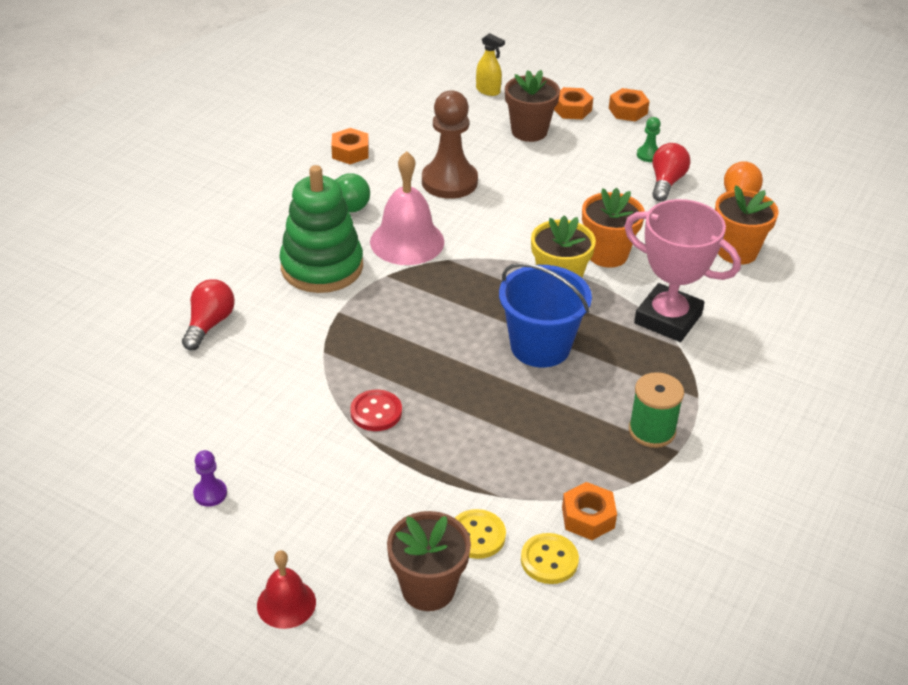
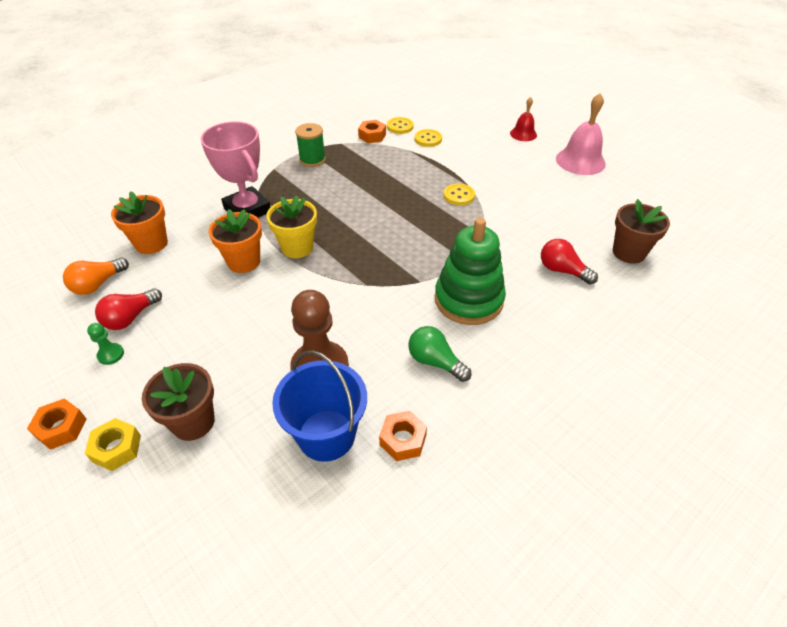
camera: 160 degrees left, 5 degrees up
red light bulb [182,279,235,350] -> red light bulb turned 90 degrees clockwise [541,239,598,284]
purple pawn [193,450,227,507] -> none
red button [350,390,402,431] -> yellow button [443,184,475,205]
pink bell [370,151,444,265] -> pink bell moved to [556,93,606,175]
brown flower pot [387,511,471,611] -> brown flower pot moved to [613,199,670,264]
yellow spray bottle [476,33,505,96] -> none
blue bucket [499,263,592,368] -> blue bucket moved to [272,350,367,462]
orange nut [554,87,593,119] -> yellow nut [85,418,141,471]

